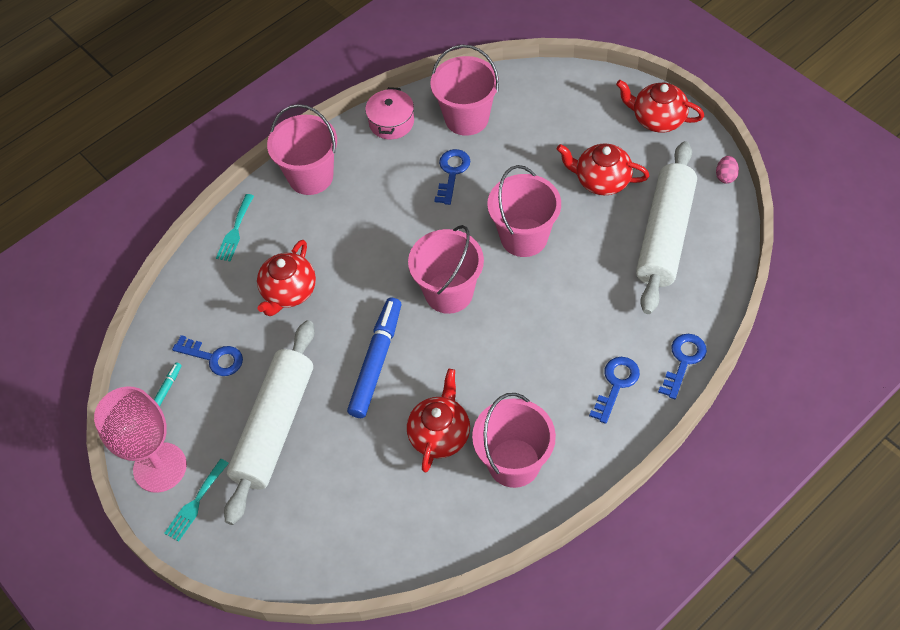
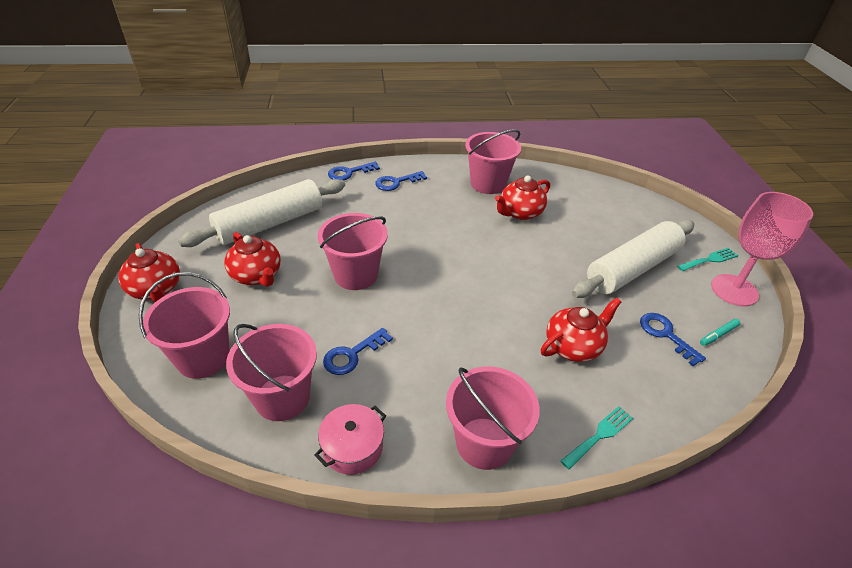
camera: 150 degrees left, 15 degrees down
blue marker [347,298,402,418] -> none
pink bucket [408,225,484,314] -> pink bucket moved to [139,272,230,379]
pink egg [716,156,739,184] -> none

